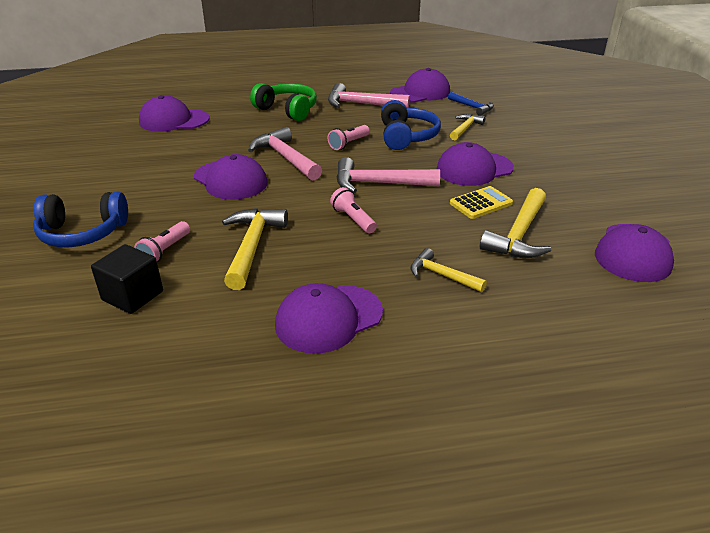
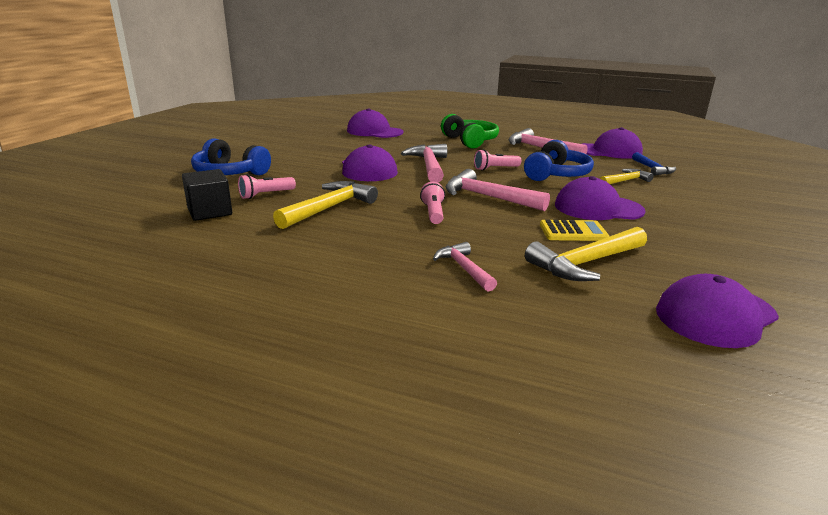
camera: 30 degrees right, 10 degrees down
purple cap [275,283,383,354] -> none
yellow hammer [410,248,487,292] -> pink hammer [433,242,497,292]

